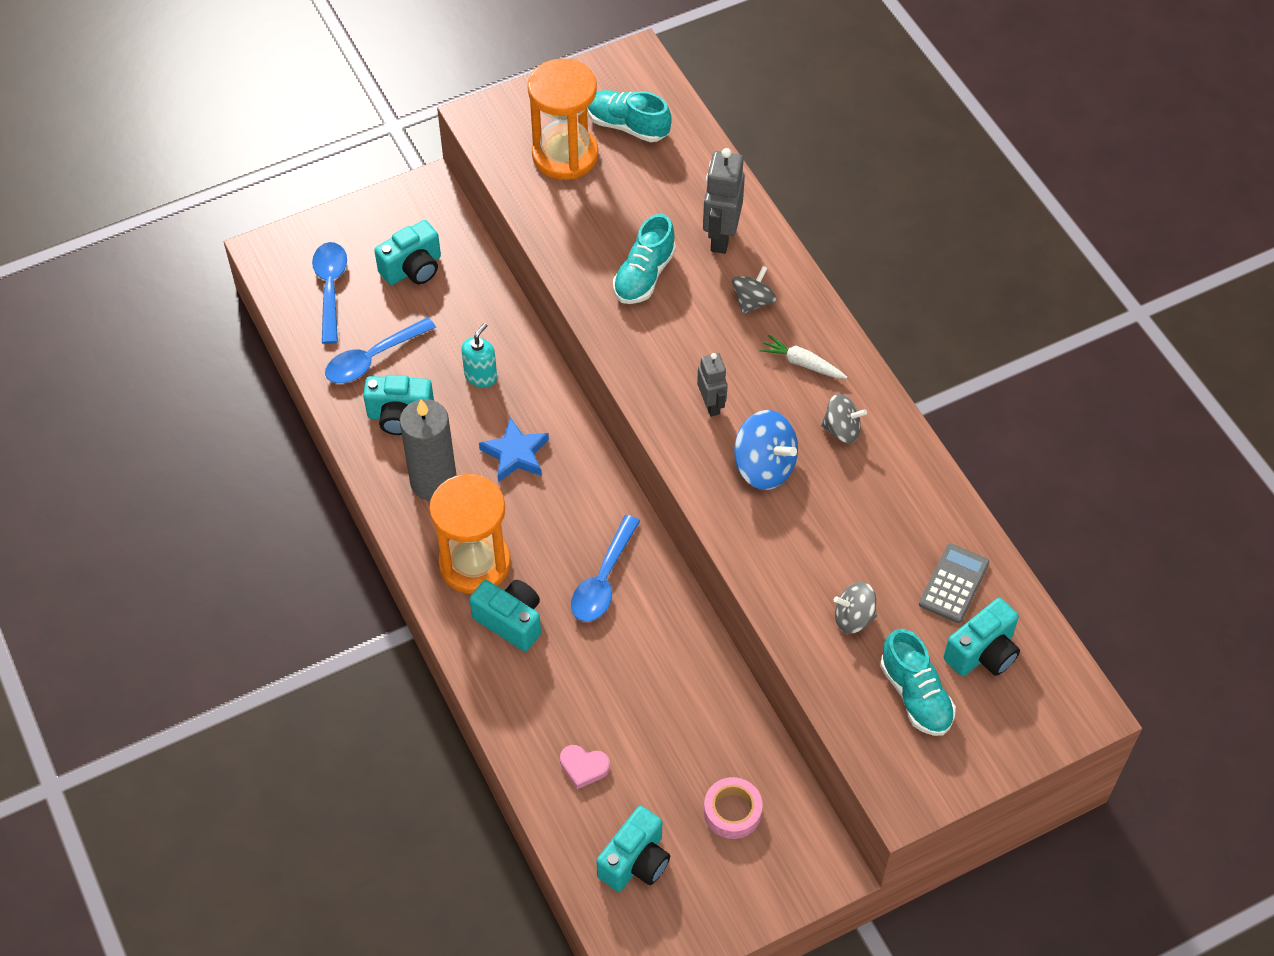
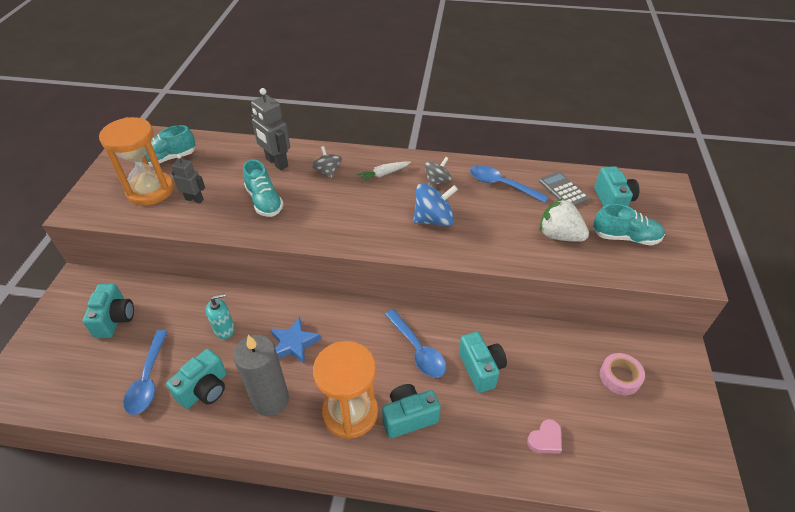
camera: 55 degrees left, 10 degrees down
blue spoon [312,242,347,344] -> blue spoon moved to [470,165,549,203]
turquoise soap dispenser [461,323,497,388] -> turquoise soap dispenser turned 90 degrees clockwise [206,293,235,339]
turquoise camera [596,806,670,892] -> turquoise camera moved to [459,332,507,393]
grey robot [697,353,728,417] -> grey robot moved to [172,154,205,203]
grey spinning top [834,582,877,634] -> white strawberry [539,198,589,242]

